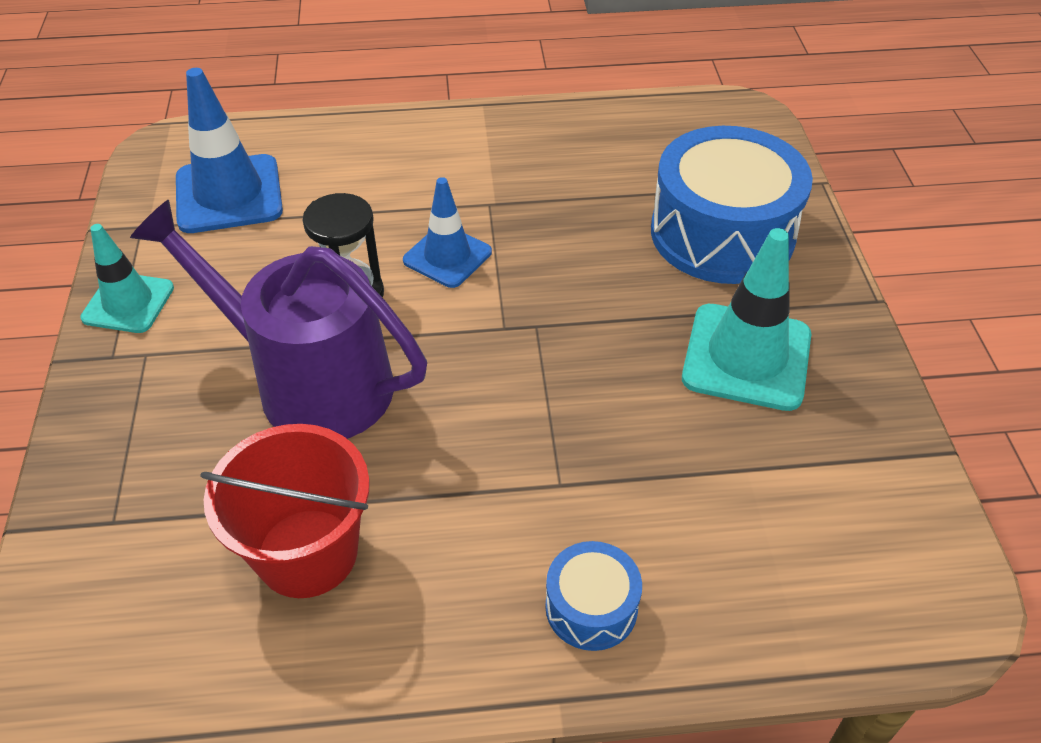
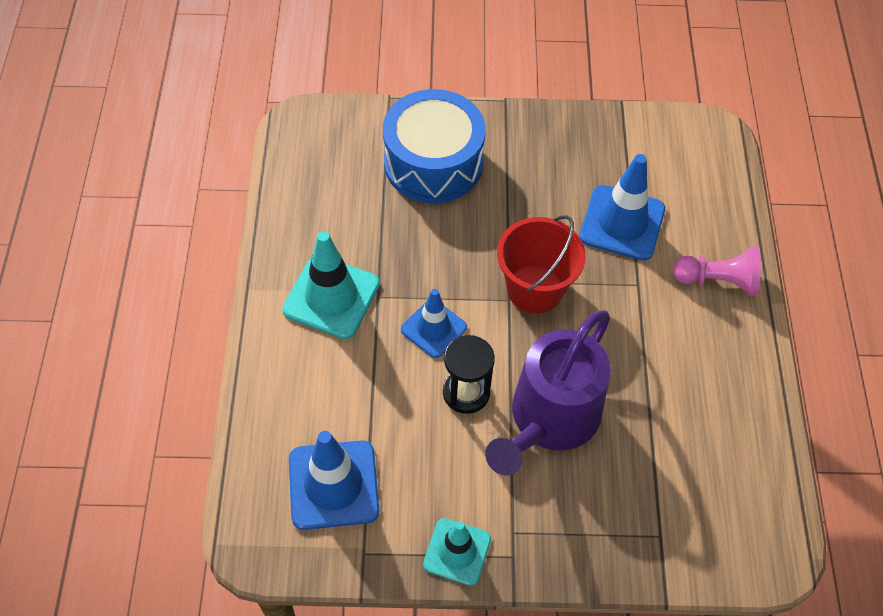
camera: 85 degrees left, 10 degrees up
red bucket [200,424,370,598] -> red bucket moved to [497,215,586,313]
blue drum [545,541,642,651] -> pink pawn [673,246,761,296]
turquoise traffic cone [682,228,811,411] -> turquoise traffic cone moved to [282,231,380,339]
none -> blue traffic cone [579,154,665,261]

